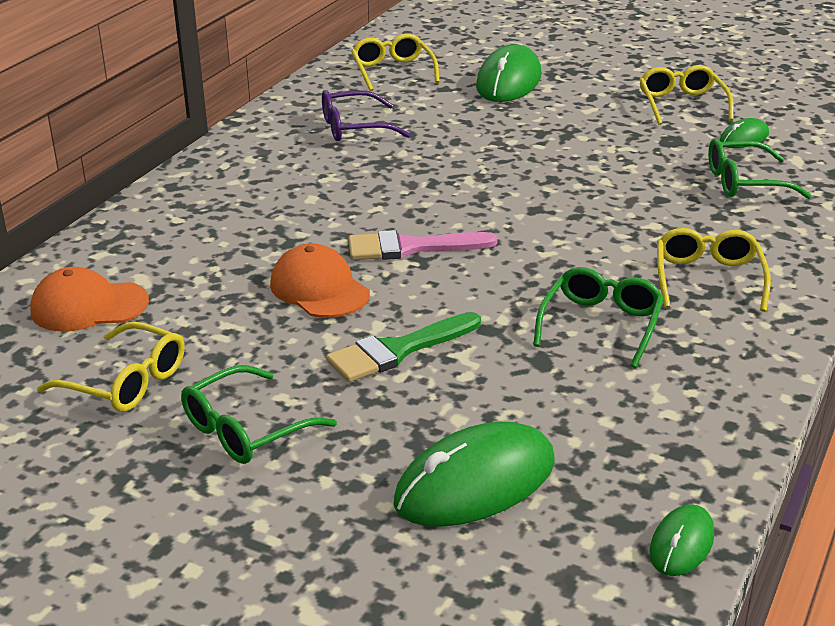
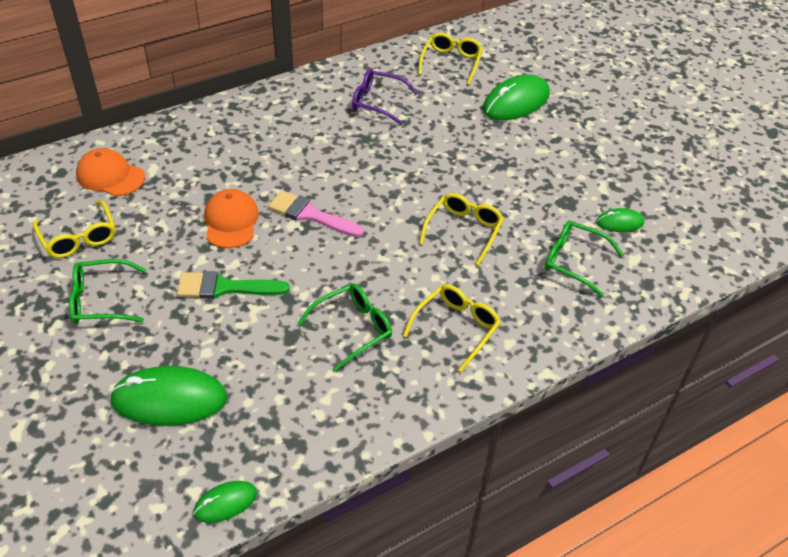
camera: 30 degrees right, 15 degrees up
yellow glasses [639,65,734,125] -> yellow glasses moved to [419,193,504,266]

